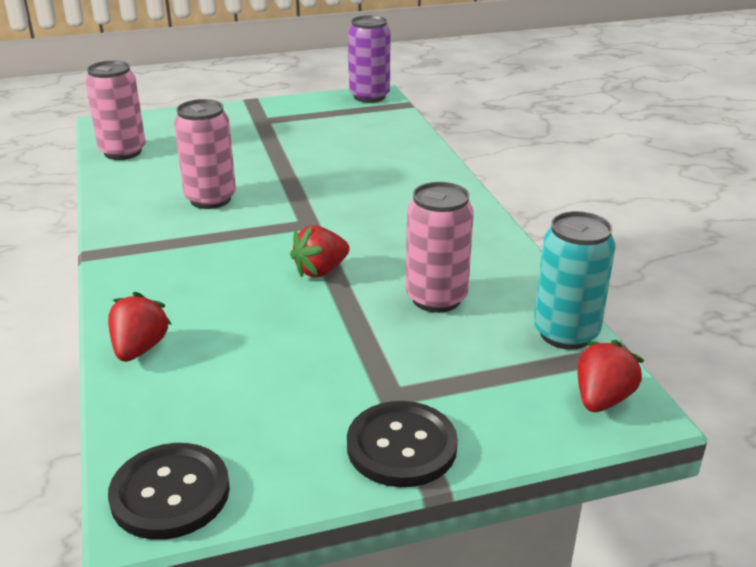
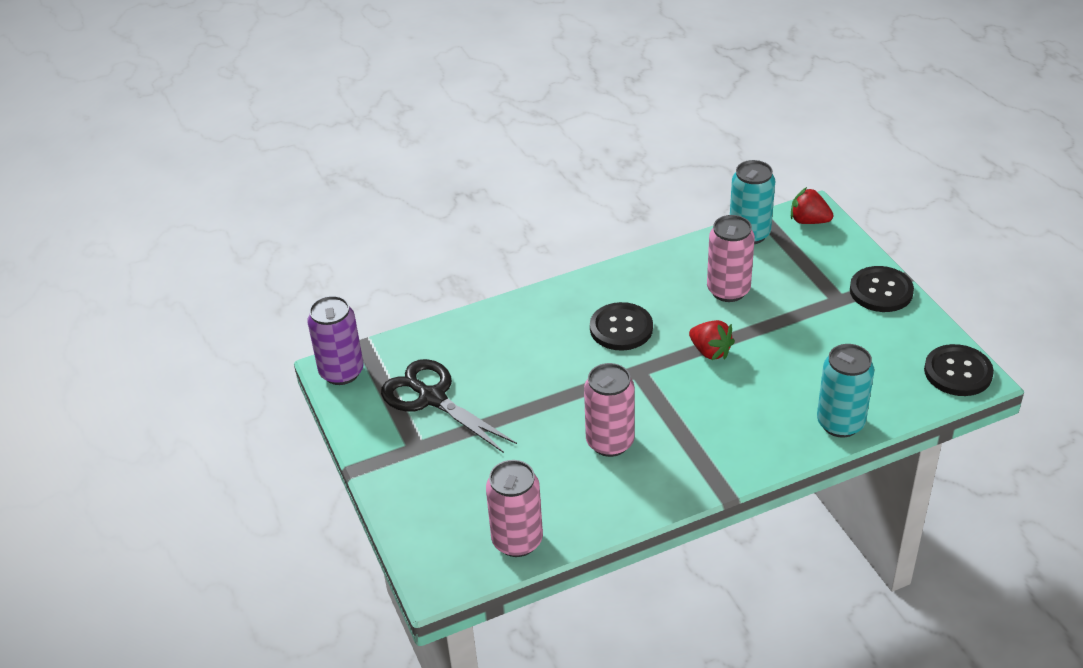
camera: 95 degrees left, 10 degrees up
red strawberry [108,292,172,362] -> turquoise can [817,344,874,438]
none -> black scissors [381,359,517,453]
none -> black button [590,302,653,351]

